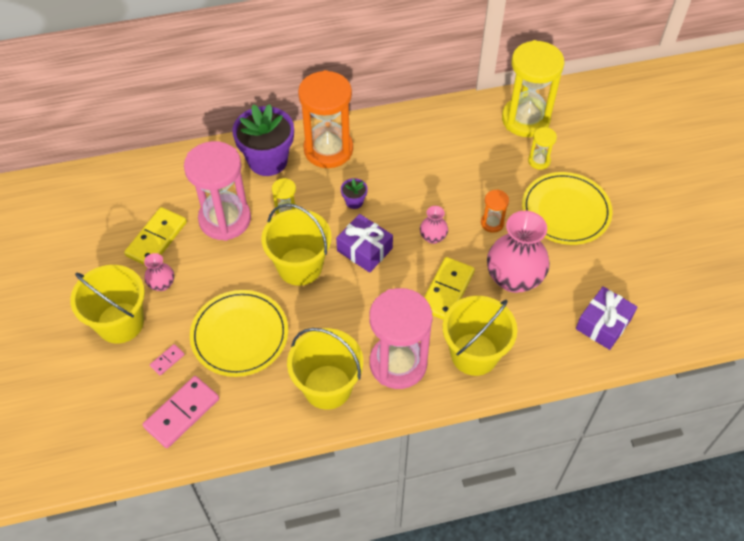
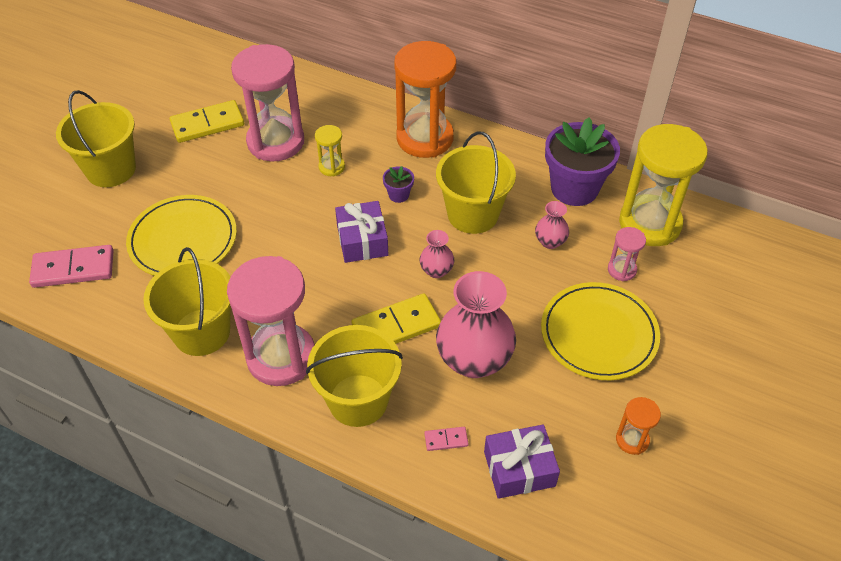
camera: 40 degrees right, 5 degrees down
pink vase [144,253,174,291] -> pink vase moved to [535,201,569,249]
pink domino [150,344,185,376] -> pink domino moved to [424,427,468,451]
purple flower pot [232,104,294,176] -> purple flower pot moved to [545,117,620,206]
yellow bucket [261,203,332,286] -> yellow bucket moved to [436,131,516,234]
orange hourglass [481,189,509,233] -> orange hourglass moved to [616,397,661,455]
yellow hourglass [528,127,557,170] -> pink hourglass [608,227,646,281]

